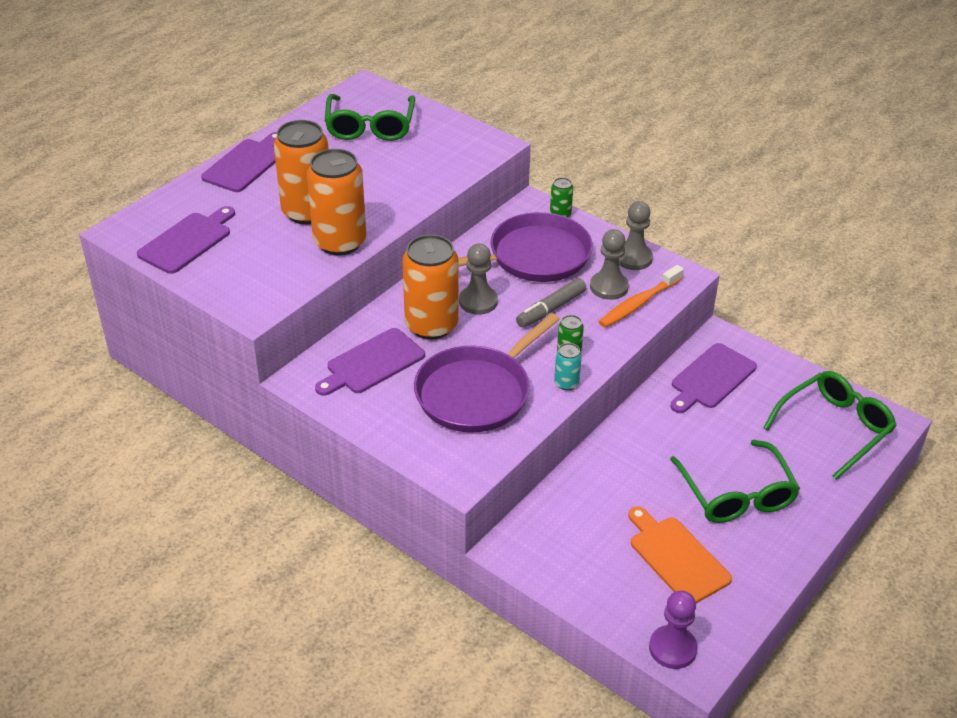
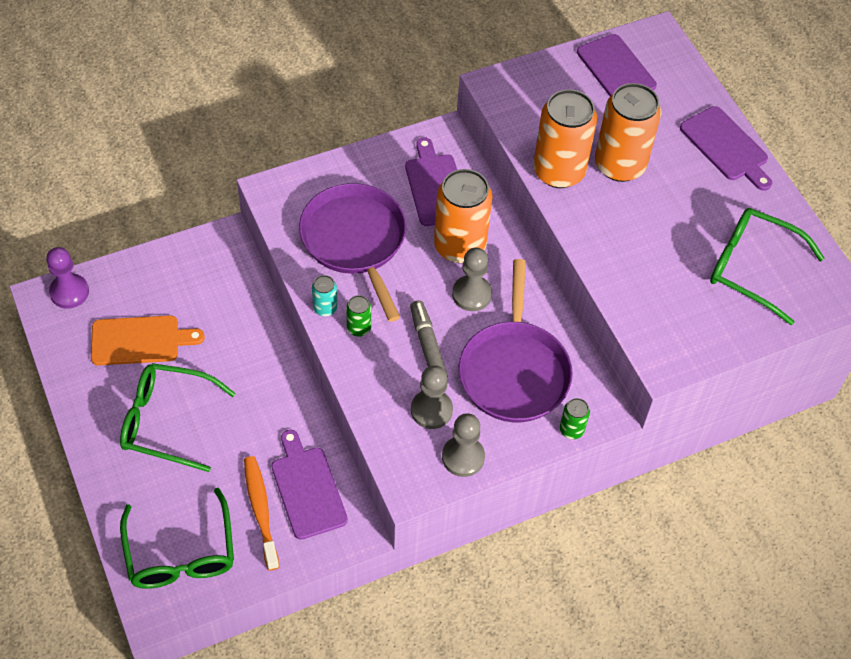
camera: 115 degrees right, 15 degrees up
orange toothbrush [599,265,684,328] -> orange toothbrush moved to [244,456,279,570]

